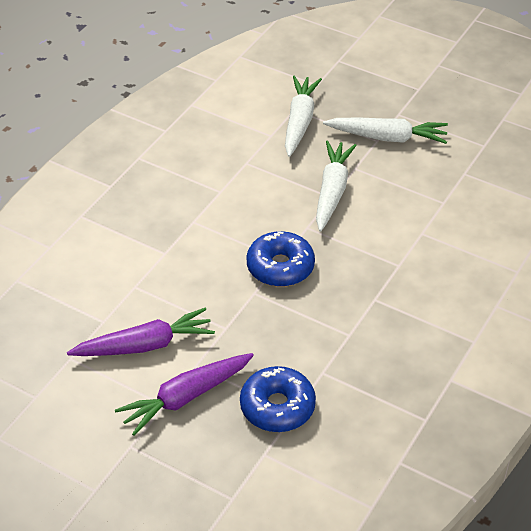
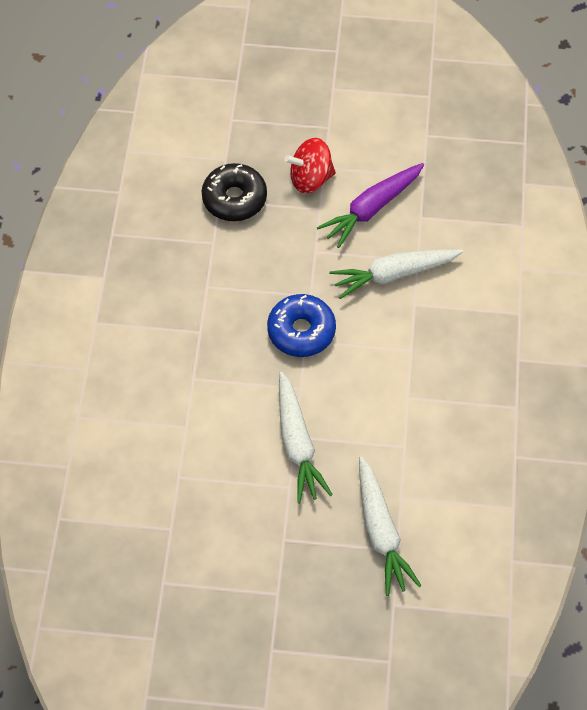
camera: 155 degrees right, 15 degrees up
purple carrot [115,353,254,436] -> red spinning top [284,138,336,194]
blue donut [240,366,316,432] -> black donut [201,163,267,221]
white carrot [323,118,448,144] -> white carrot moved to [330,249,463,299]

